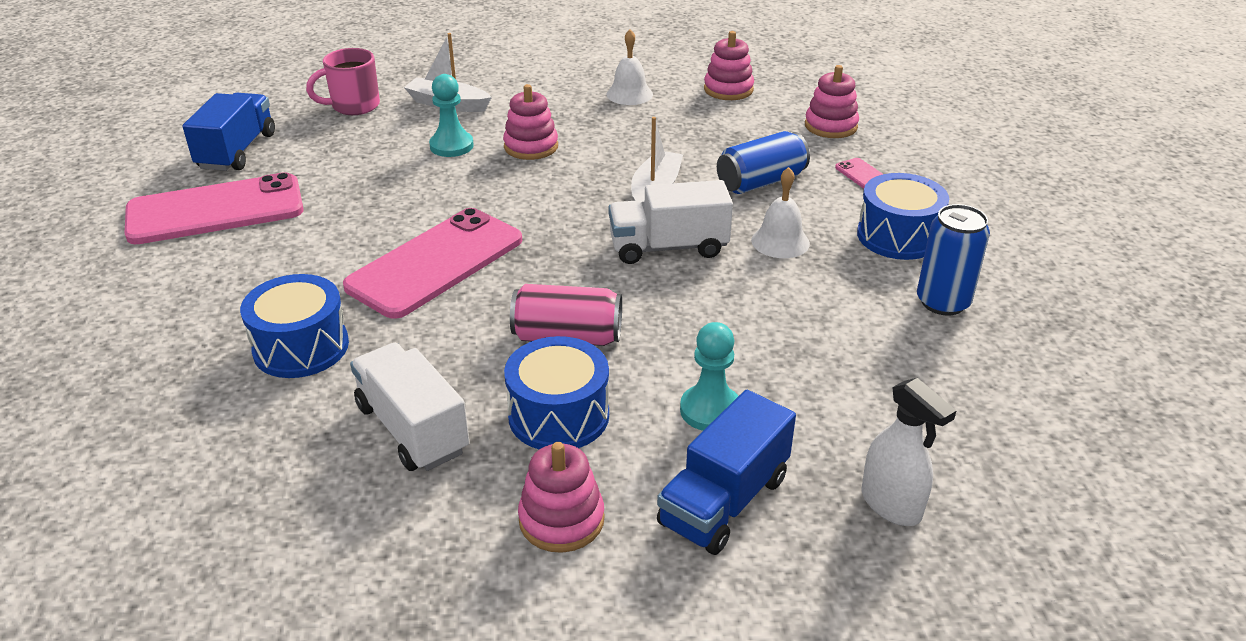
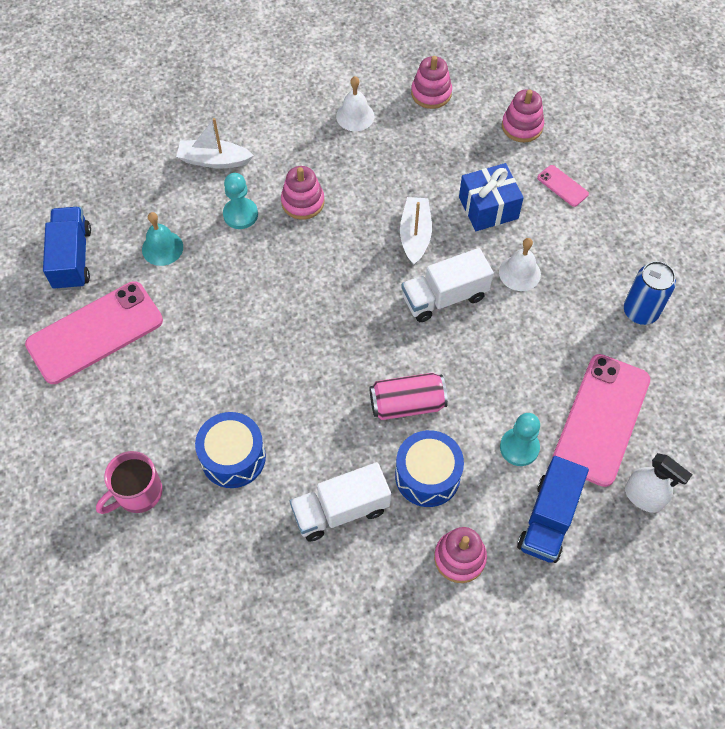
camera: 15 degrees left, 25 degrees up
pink mug [306,48,380,115] -> pink mug moved to [96,451,162,514]
pink phone [343,208,522,319] -> pink phone moved to [552,354,650,487]
white truck [350,343,469,471] -> white truck turned 60 degrees counterclockwise [290,462,391,541]
blue can [717,131,810,194] -> blue gift [459,163,524,231]
blue drum [857,173,949,260] -> none
none -> turquoise bell [142,212,183,266]

